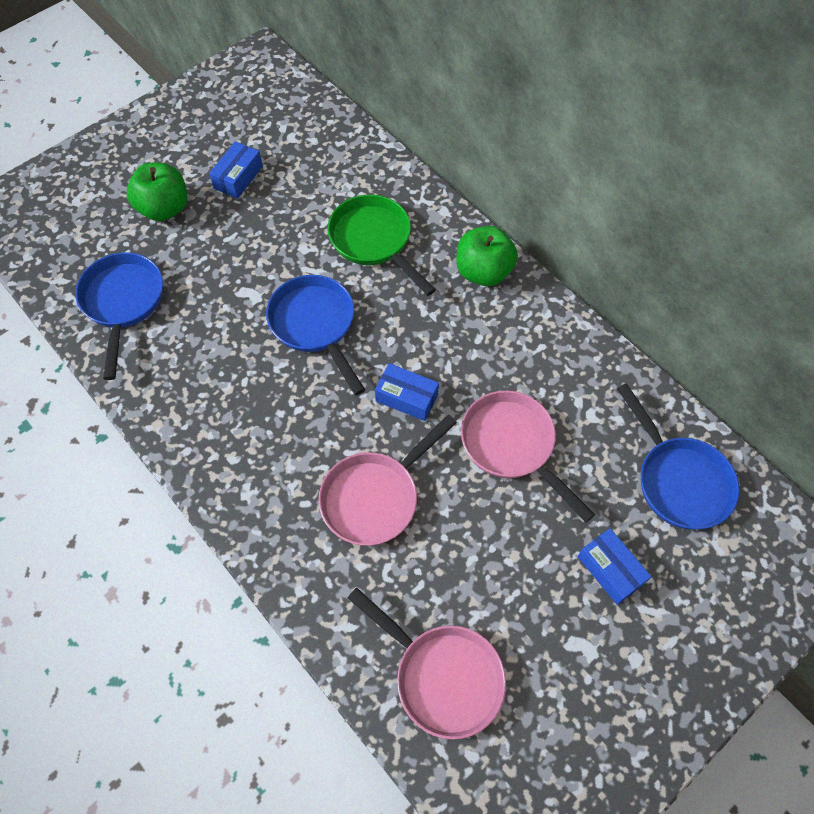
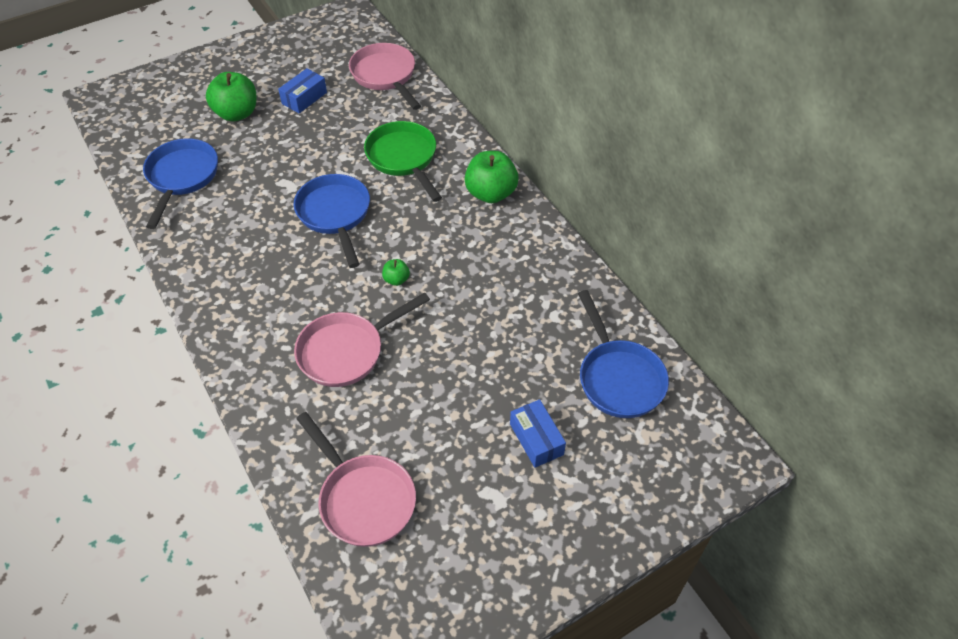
camera: 10 degrees right, 10 degrees down
blue box [375,363,439,421] -> green apple [382,259,410,286]
pink pan [461,391,595,522] -> pink pan moved to [349,43,421,110]

